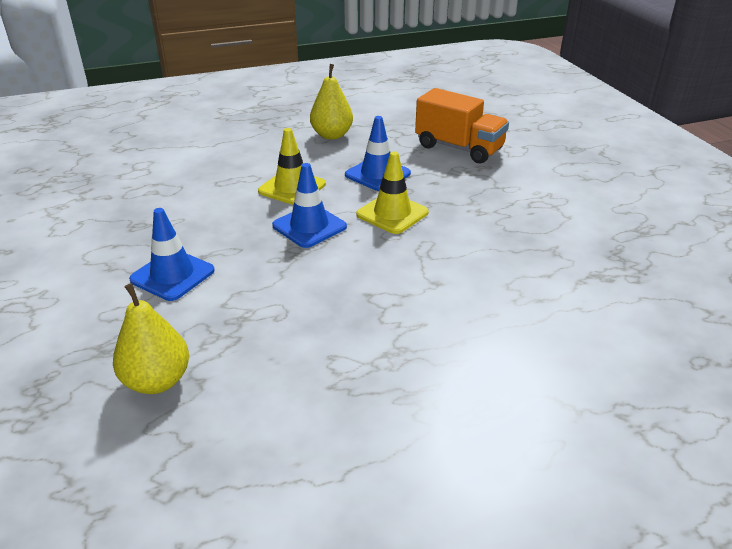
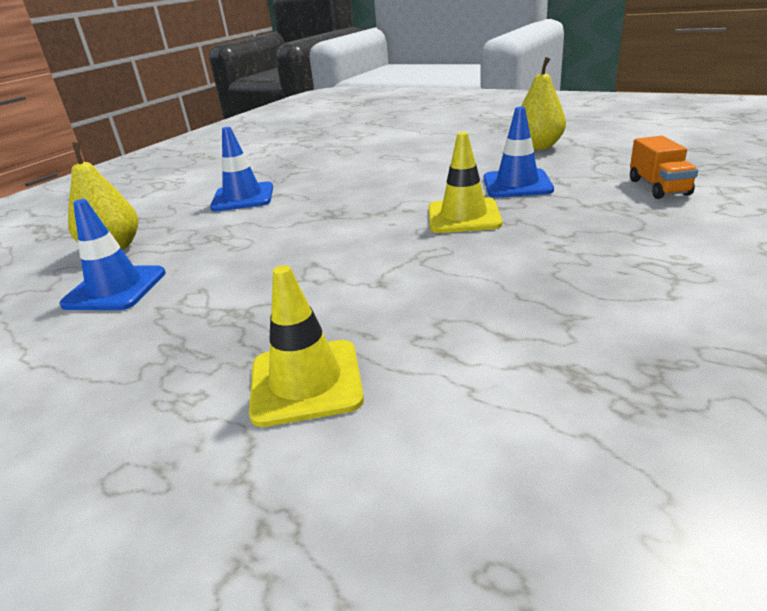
camera: 55 degrees right, 5 degrees down
yellow traffic cone [258,128,326,205] -> yellow traffic cone moved to [249,265,364,427]
blue traffic cone [272,163,347,248] -> blue traffic cone moved to [60,199,166,310]
orange truck [415,88,509,163] -> orange truck [630,136,698,199], size x0.61

